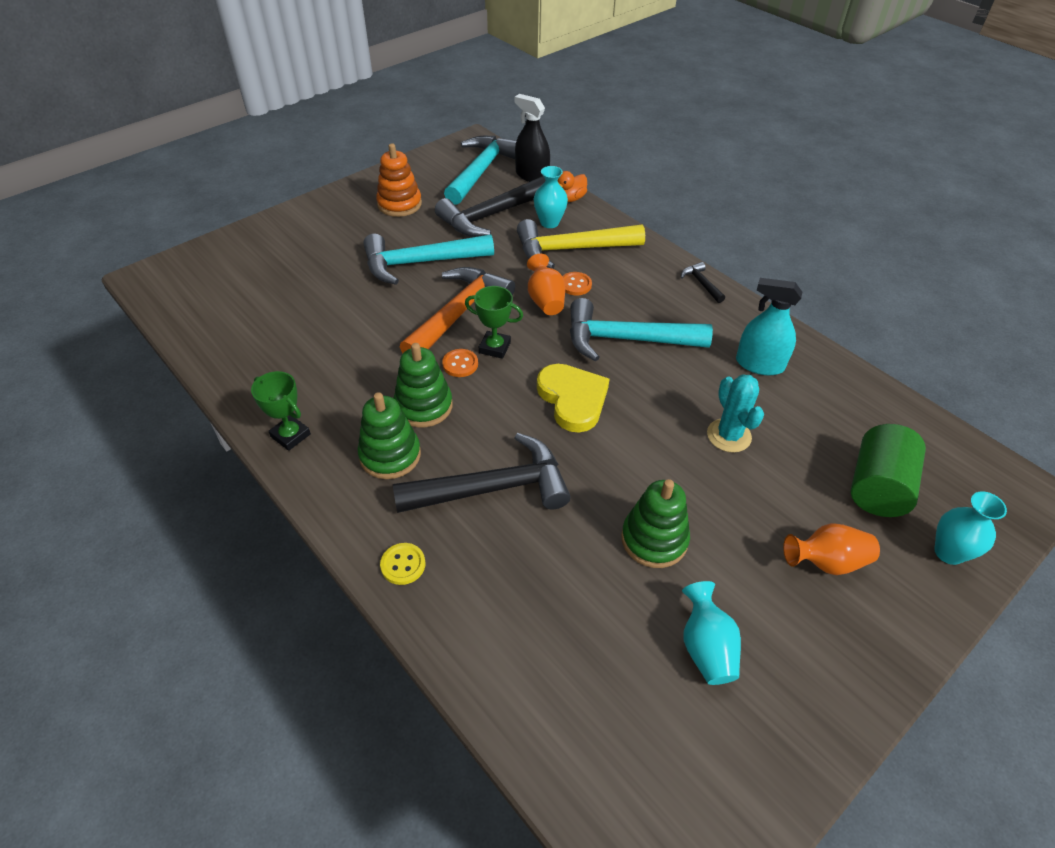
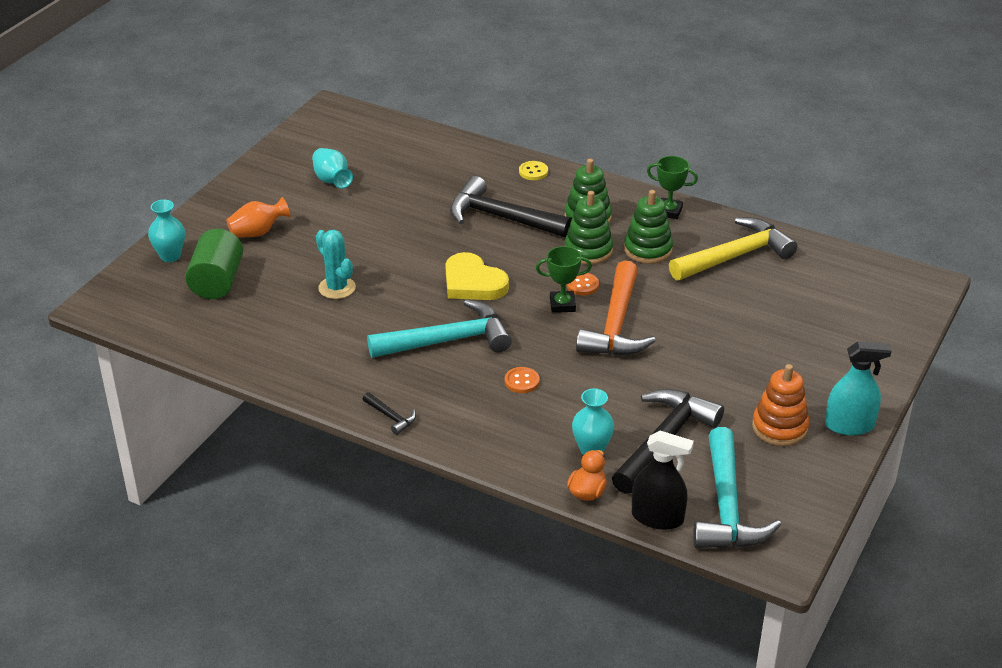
camera: 160 degrees right, 10 degrees down
turquoise hammer [363,234,494,285] -> none
black hammer [393,433,571,513] -> black hammer turned 60 degrees clockwise [450,176,572,237]
yellow hammer [517,219,645,269] -> yellow hammer moved to [669,217,797,281]
orange vase [527,254,565,315] -> none
green stacking toy [621,479,690,568] -> green stacking toy moved to [624,190,673,264]
turquoise spray bottle [736,278,802,375] -> turquoise spray bottle moved to [825,341,892,435]

